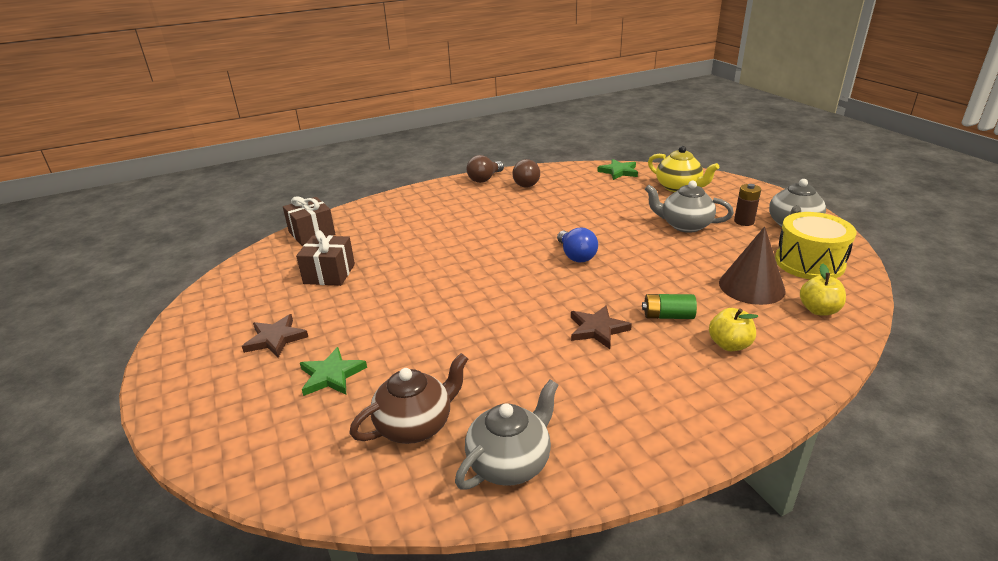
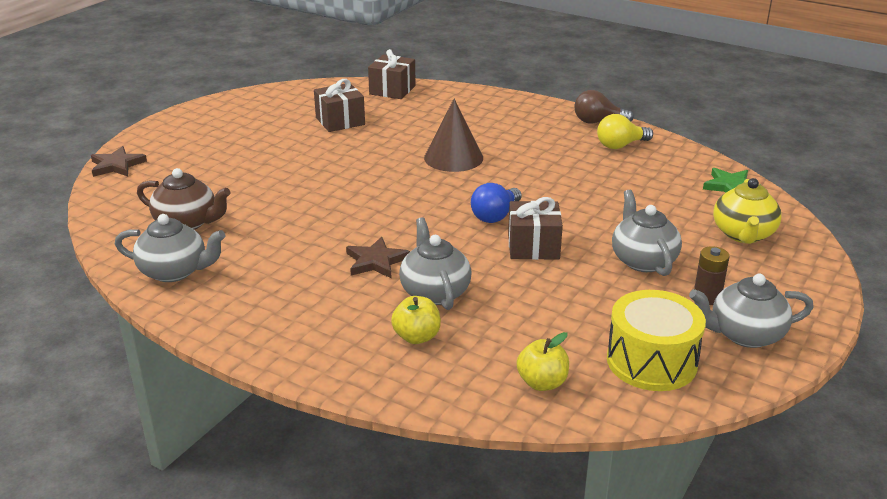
camera: 55 degrees right, 0 degrees up
brown star [242,314,308,358] -> brown star moved to [91,146,147,177]
green star [300,347,367,396] -> none
brown light bulb [512,159,540,188] -> yellow light bulb [597,114,653,149]
green battery [642,294,697,319] -> grey teapot [399,217,472,310]
brown cone [719,226,786,305] -> brown cone moved to [424,99,483,172]
none -> brown gift [508,197,563,260]

